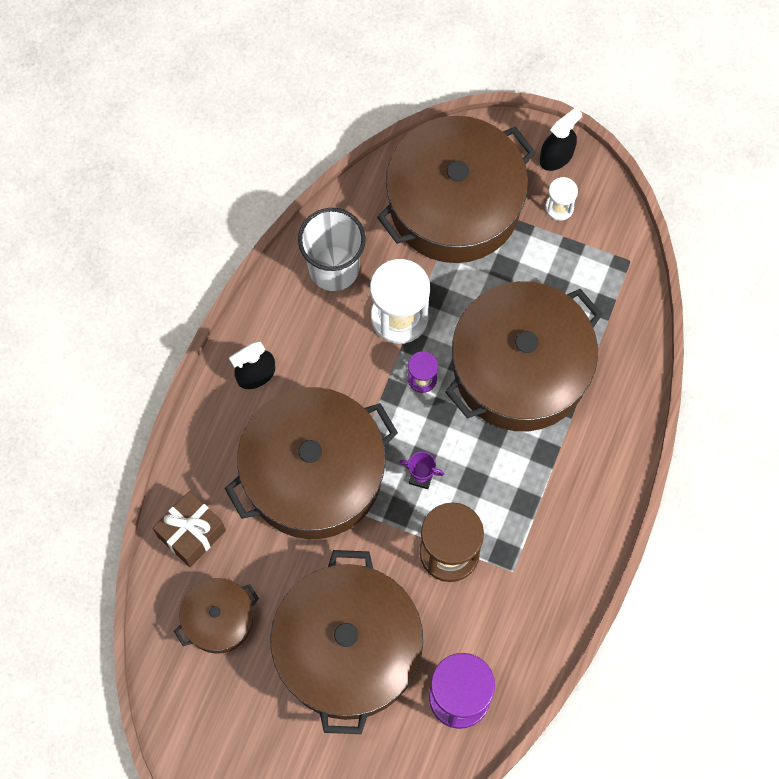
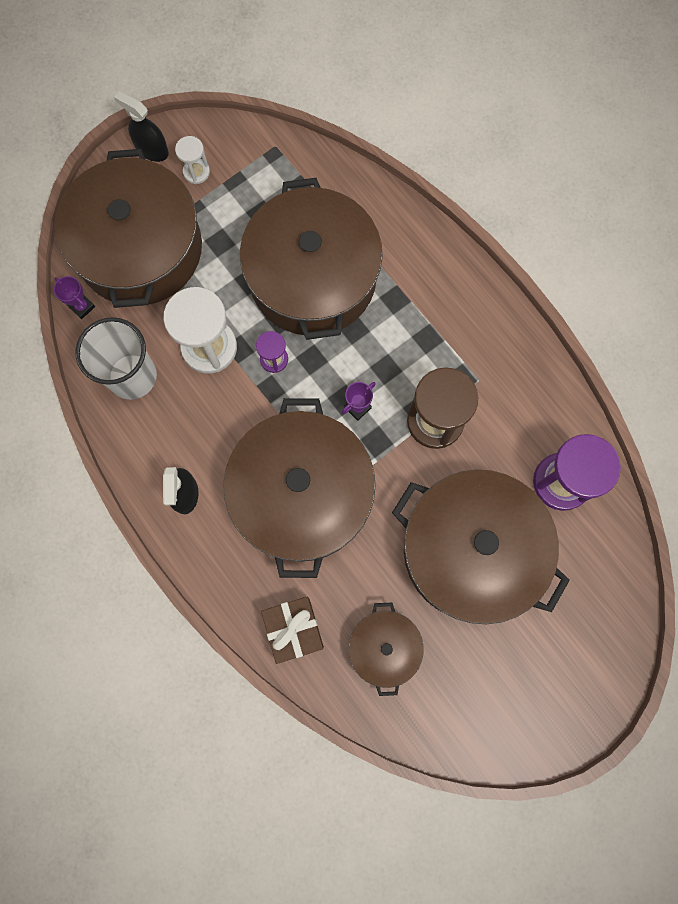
camera: 60 degrees left, 5 degrees up
black spray bottle [540,107,582,171] -> black spray bottle turned 45 degrees counterclockwise [114,91,169,162]
none -> purple trophy [54,276,95,319]

